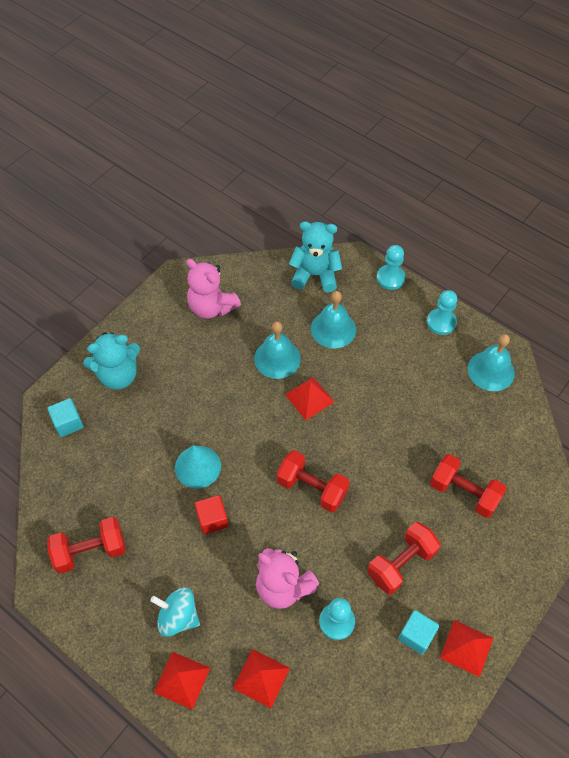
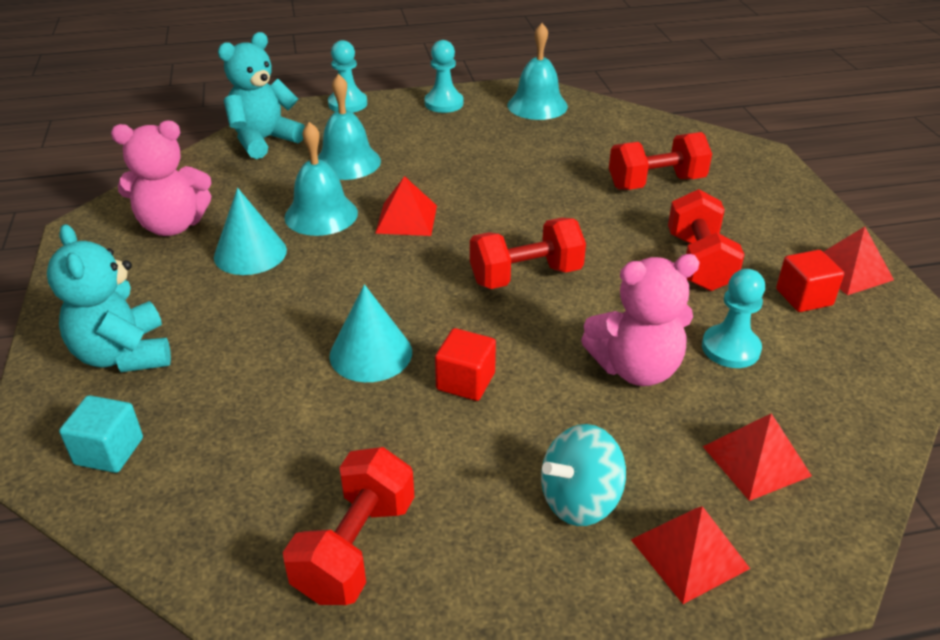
camera: 50 degrees left, 20 degrees down
turquoise teddy bear [83,332,140,390] -> turquoise teddy bear turned 135 degrees clockwise [47,224,171,372]
turquoise cube [398,610,439,655] -> red cube [776,250,844,312]
none -> turquoise cone [214,188,287,275]

